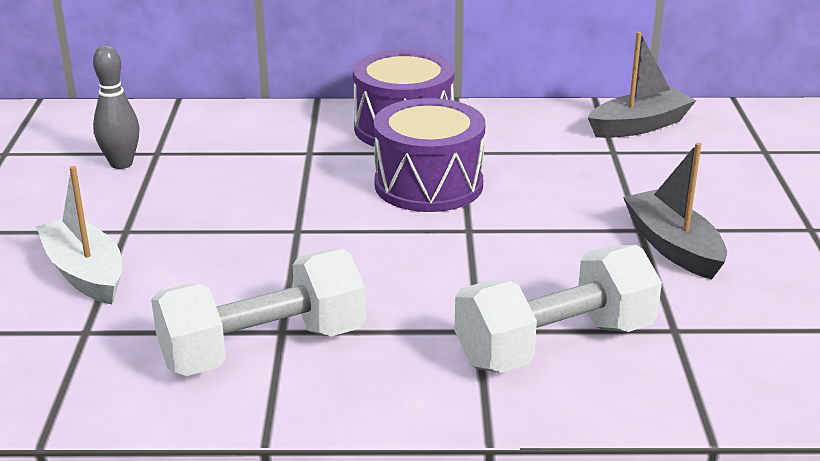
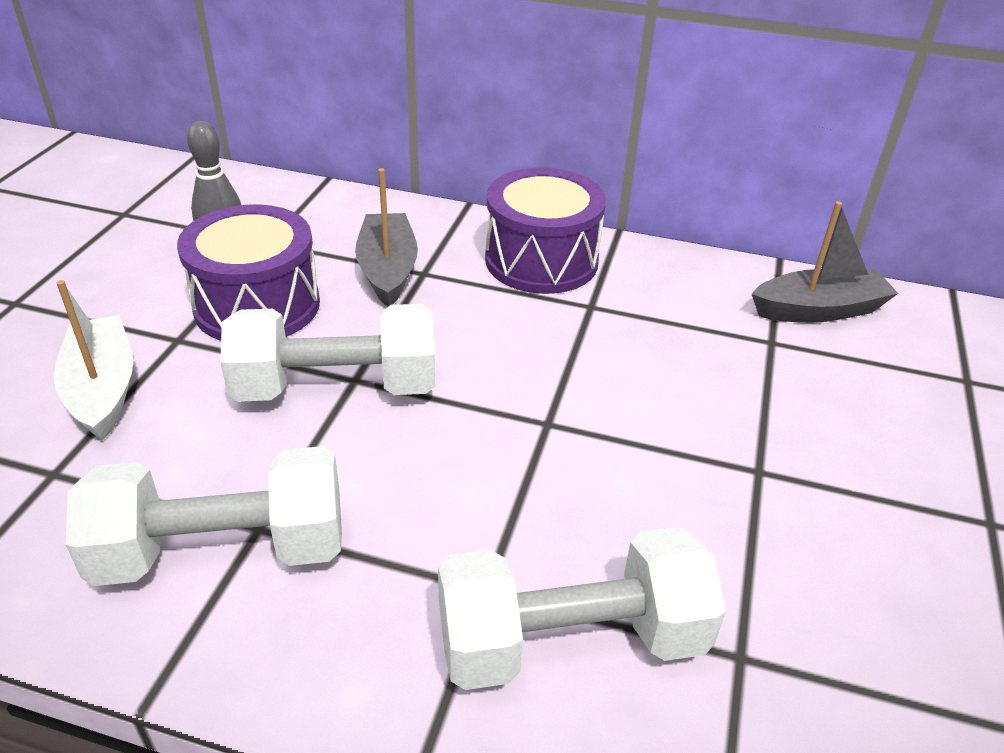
camera: 15 degrees right, 10 degrees up
purple drum [374,98,485,212] -> purple drum moved to [177,205,320,341]
grey boat [623,143,727,279] -> grey boat moved to [355,168,418,307]
none -> white dumbbell [220,304,435,402]

